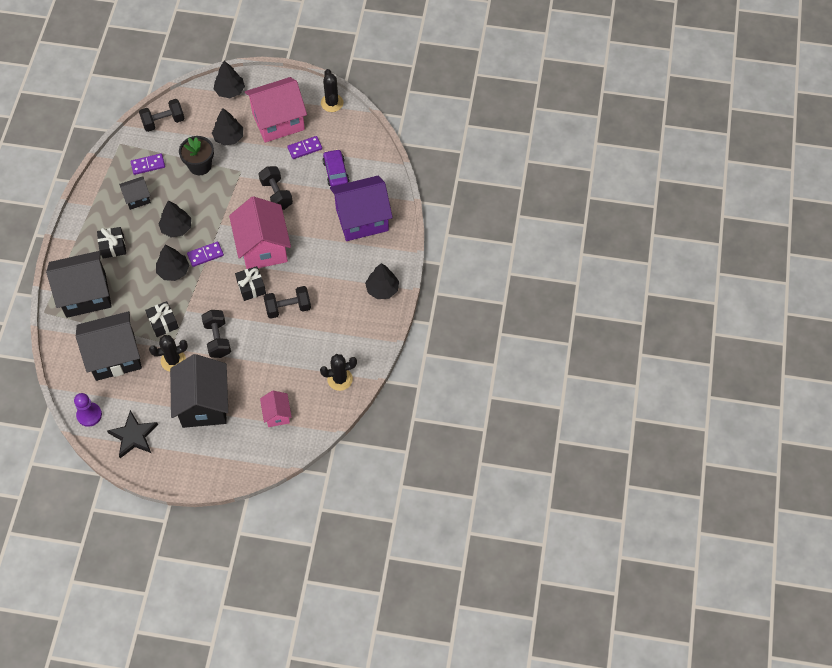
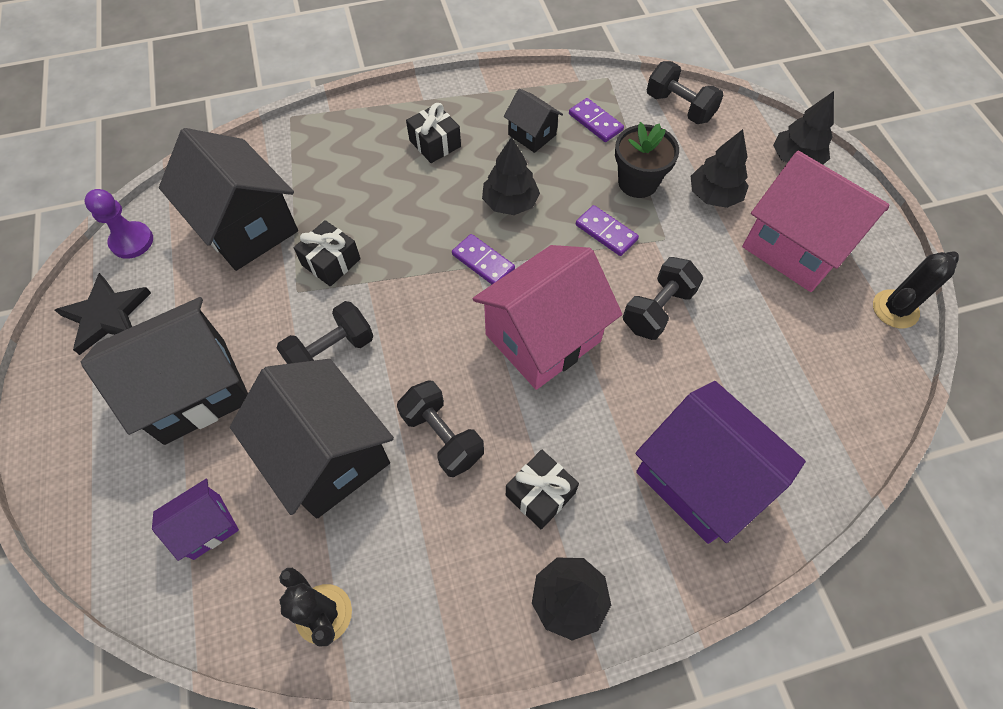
camera: 65 degrees right, 0 degrees up
black house [46,251,112,318] -> black house moved to [230,359,394,519]
black cactus [149,335,188,371] -> none
black tree [156,245,189,281] -> none
black gift [235,266,266,301] -> black gift moved to [506,450,579,529]
pink house [260,391,292,427] -> purple house [152,479,239,561]
purple domino [287,136,322,159] -> purple domino moved to [576,205,639,256]
purple car [323,149,349,187] -> none

